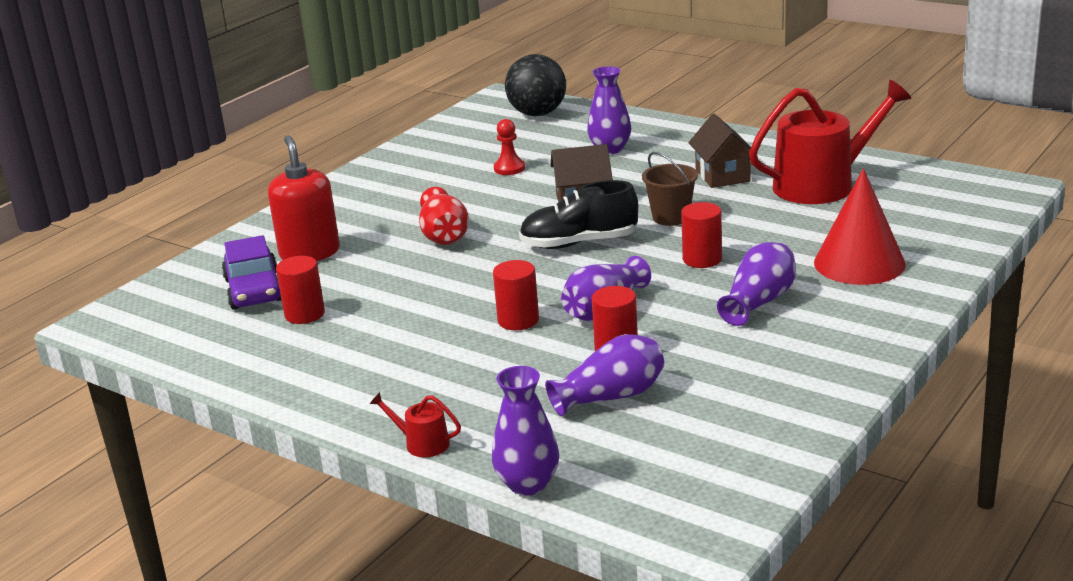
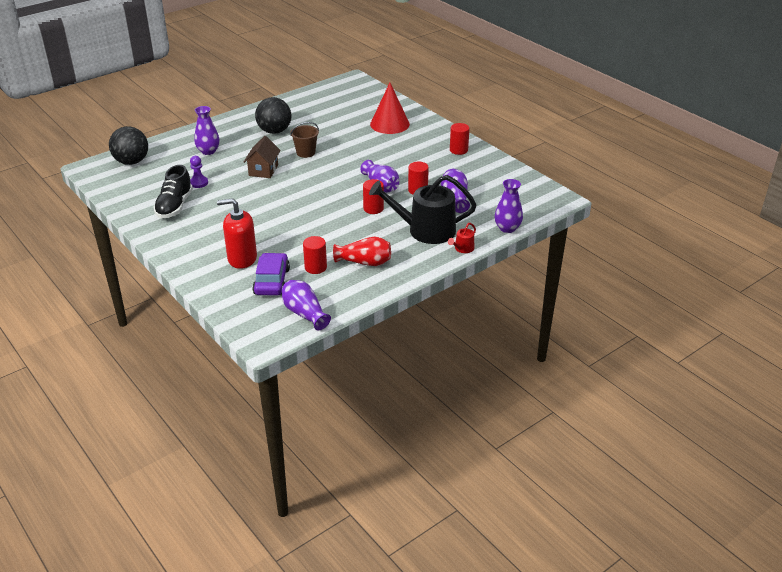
camera: 75 degrees left, 10 degrees up
purple car [222,235,282,310] -> purple car turned 90 degrees counterclockwise [252,253,290,296]
red vase [419,187,469,245] -> red vase moved to [333,237,391,266]
red pawn [494,119,525,175] -> purple pawn [190,156,208,188]
black shoe [519,180,638,249] -> black shoe moved to [153,165,193,218]
red cylinder [681,202,722,268] -> red cylinder moved to [450,123,470,155]
brown house [689,114,751,188] -> black ball [255,97,291,134]
purple vase [717,242,796,326] -> purple vase moved to [282,280,331,330]
red watering can [749,80,911,204] -> none
none -> black watering can [369,175,476,244]

